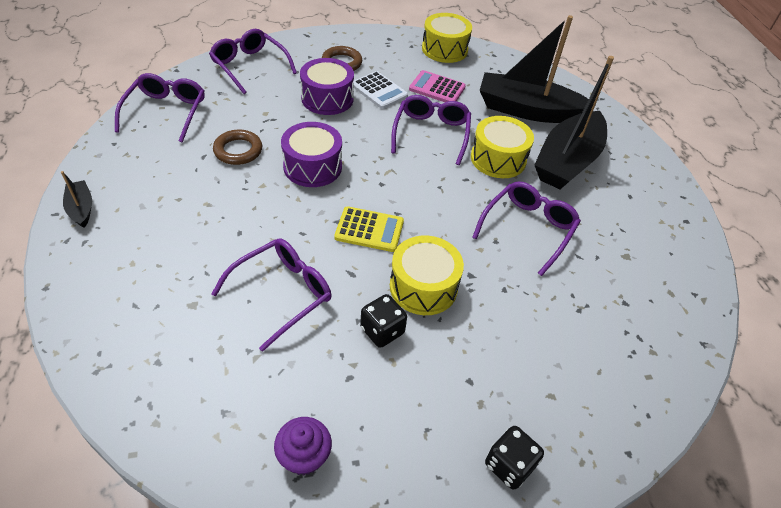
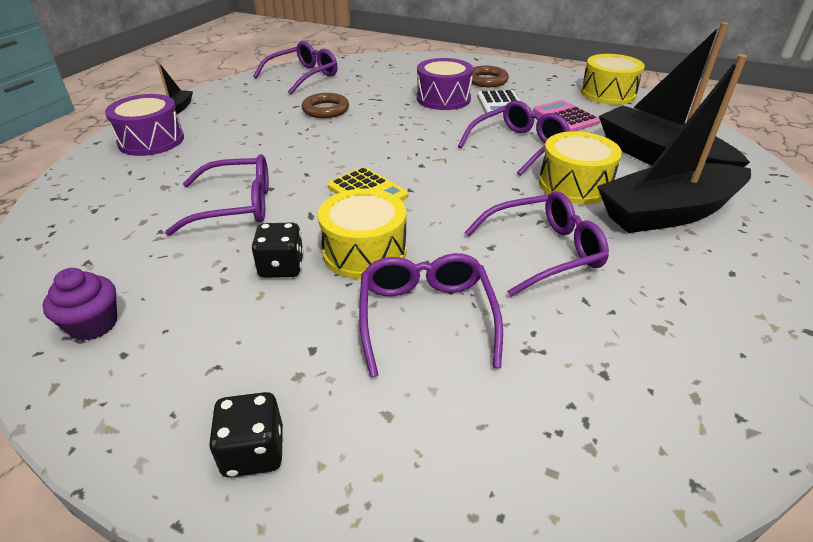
camera: 40 degrees right, 10 degrees down
purple glasses [209,29,297,94] -> purple glasses moved to [359,253,503,377]
purple drum [281,122,342,187] -> purple drum moved to [105,94,184,156]

